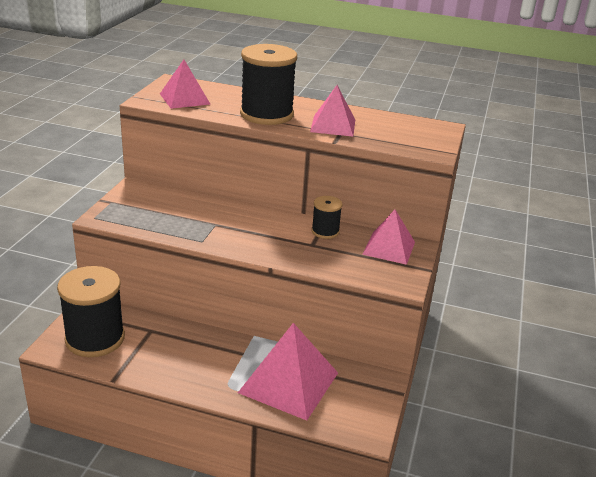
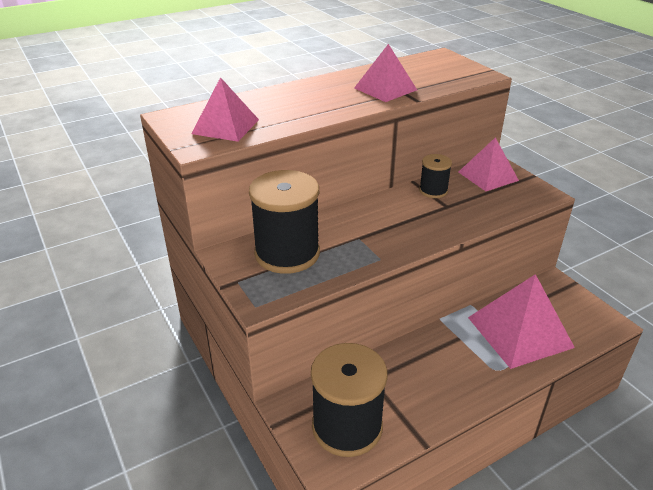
camera: 45 degrees left, 5 degrees up
black spool [240,44,297,125] -> black spool moved to [249,170,320,274]

